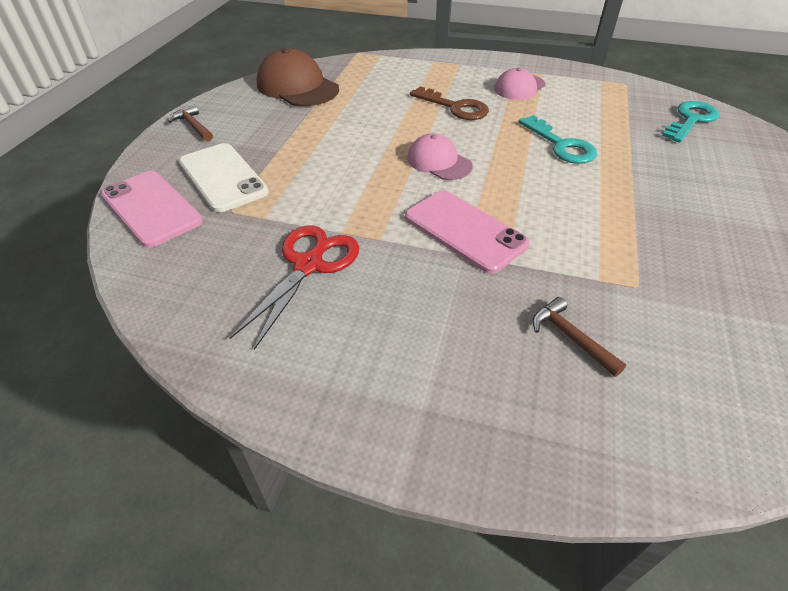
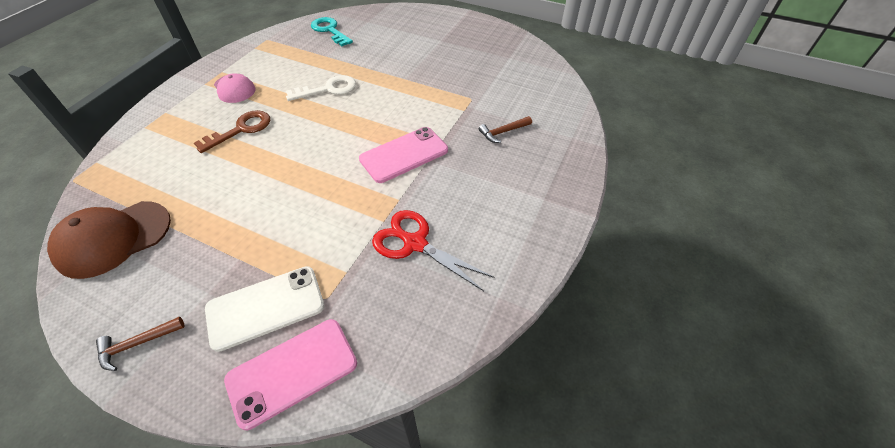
camera: 80 degrees left, 5 degrees up
pink cap [407,133,473,180] -> none
turquoise key [518,115,597,164] -> white key [286,75,356,101]

